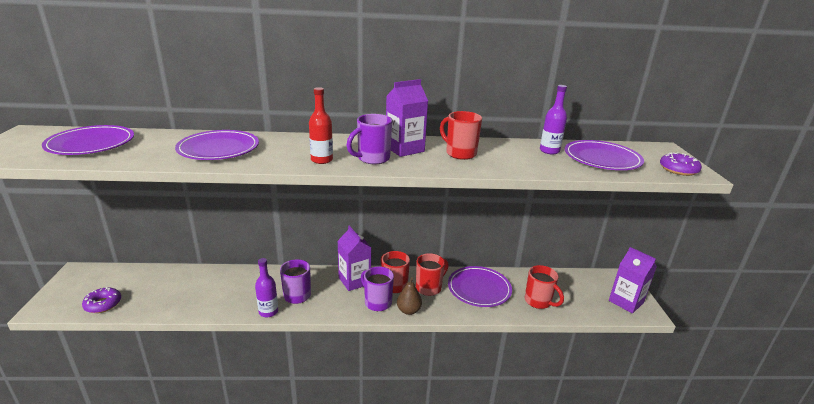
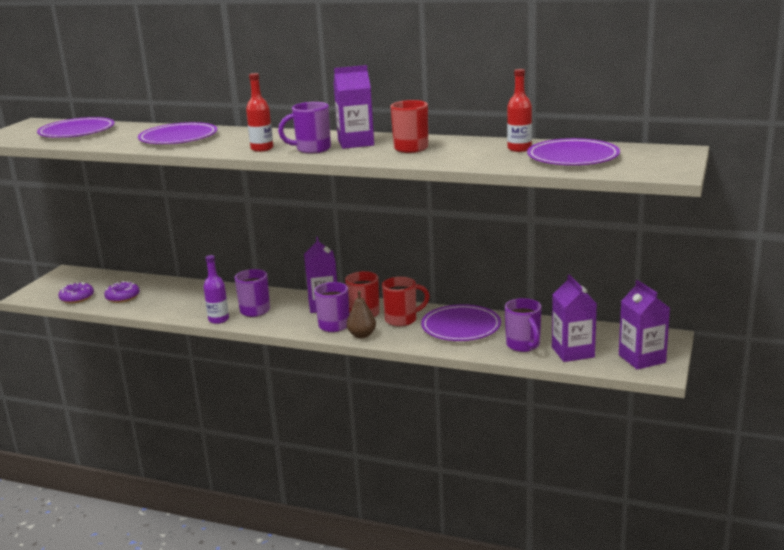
camera: 25 degrees right, 5 degrees down
red mug [525,265,564,309] -> purple mug [505,298,541,352]
purple bottle [540,85,567,155] -> red bottle [507,69,532,152]
purple donut [660,152,702,176] -> purple donut moved to [104,281,140,303]
none -> purple carton [552,275,597,362]

